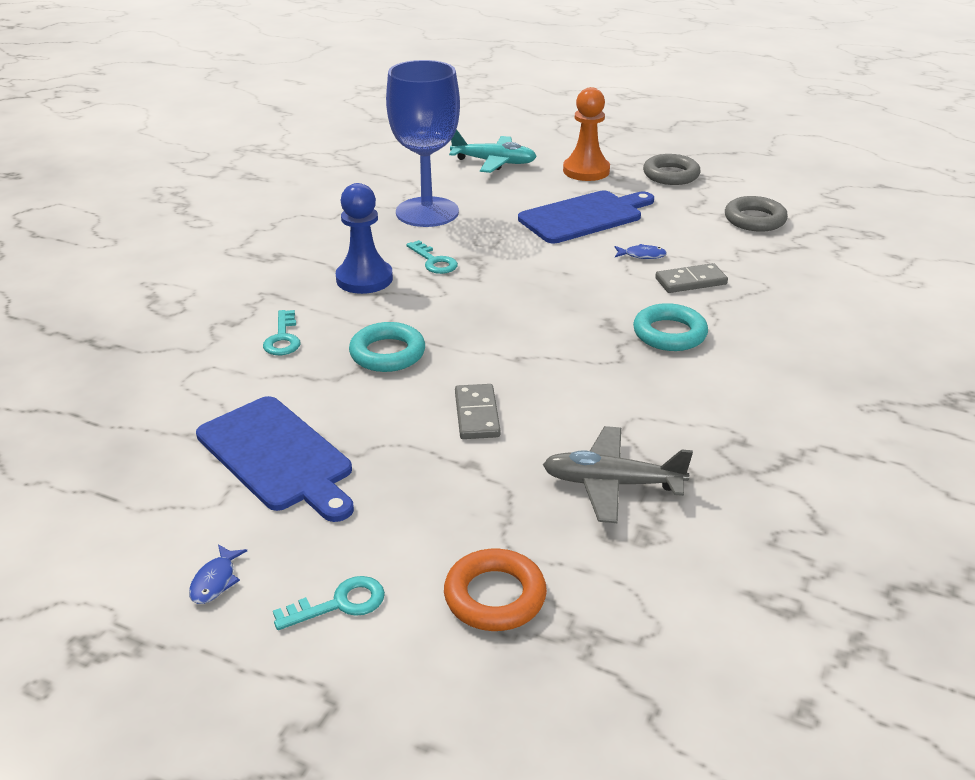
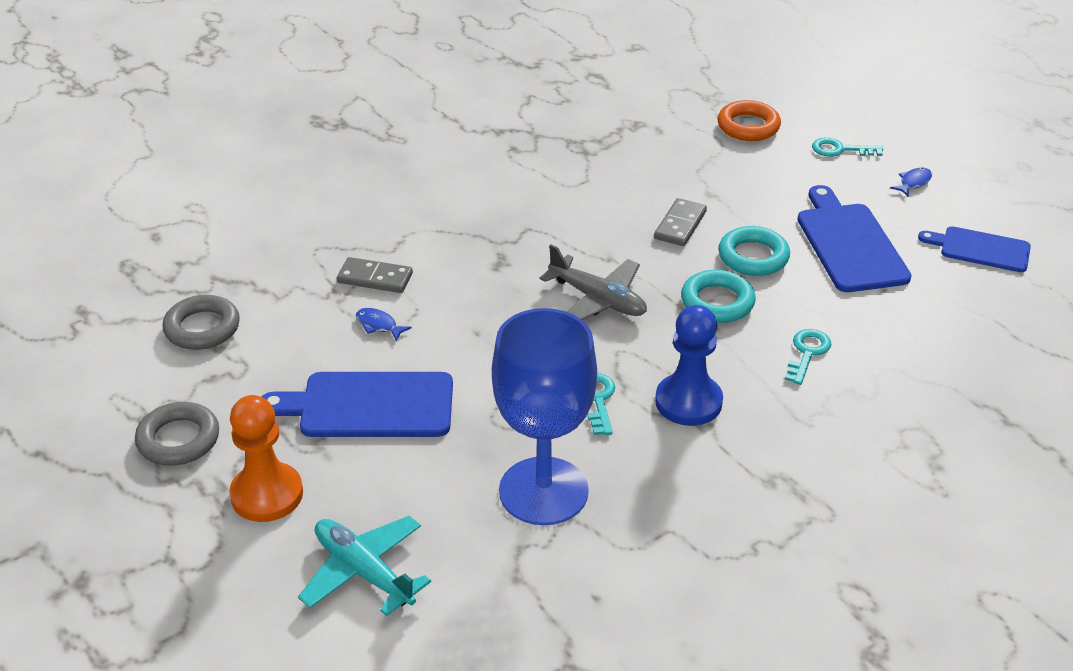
camera: 150 degrees left, 5 degrees up
grey plane [543,426,693,523] -> grey plane moved to [540,244,647,320]
turquoise ring [633,303,708,351] -> turquoise ring moved to [718,226,790,276]
none -> blue cutting board [918,227,1031,272]

